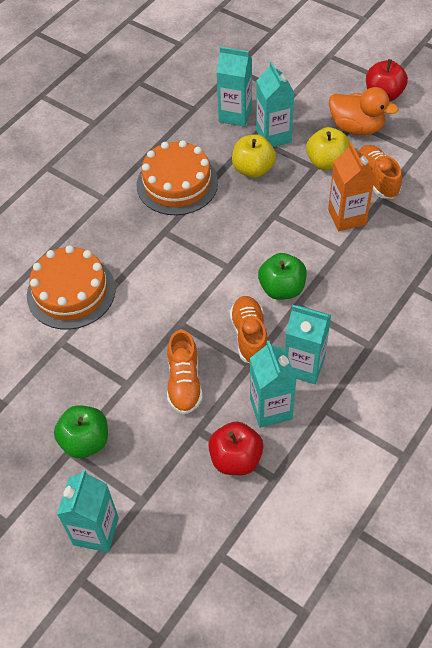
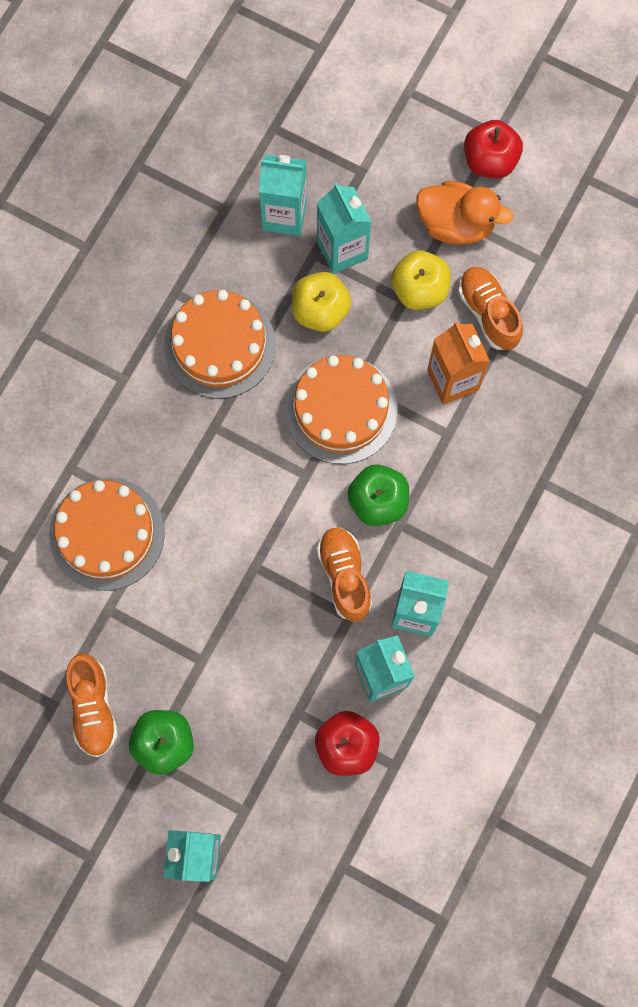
camera: 10 degrees left, 20 degrees up
orange shoe [167,330,202,415] -> orange shoe moved to [66,653,118,757]
none -> orange cake [285,355,398,464]

